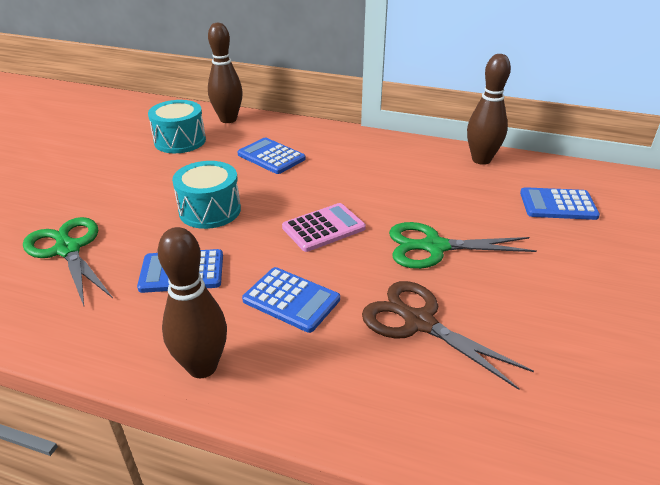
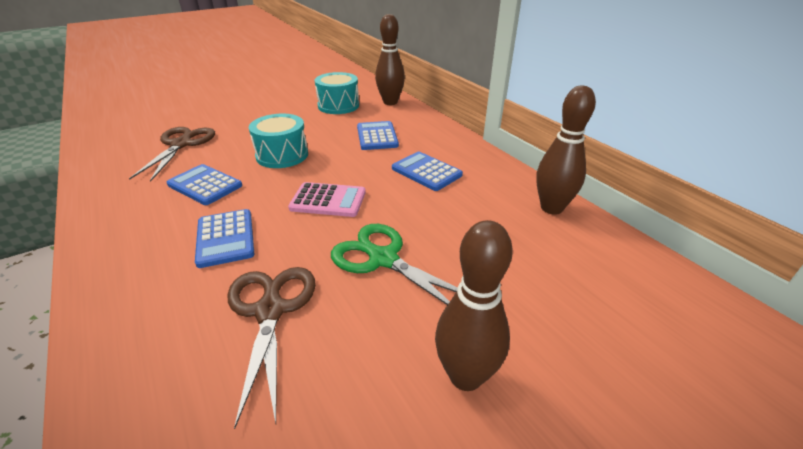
camera: 40 degrees right, 0 degrees up
green scissors [23,217,113,306] -> brown scissors [129,127,215,182]
brown bowling pin [158,227,227,378] -> brown bowling pin moved to [435,220,513,391]
blue calculator [520,187,600,220] -> blue calculator moved to [392,152,463,191]

